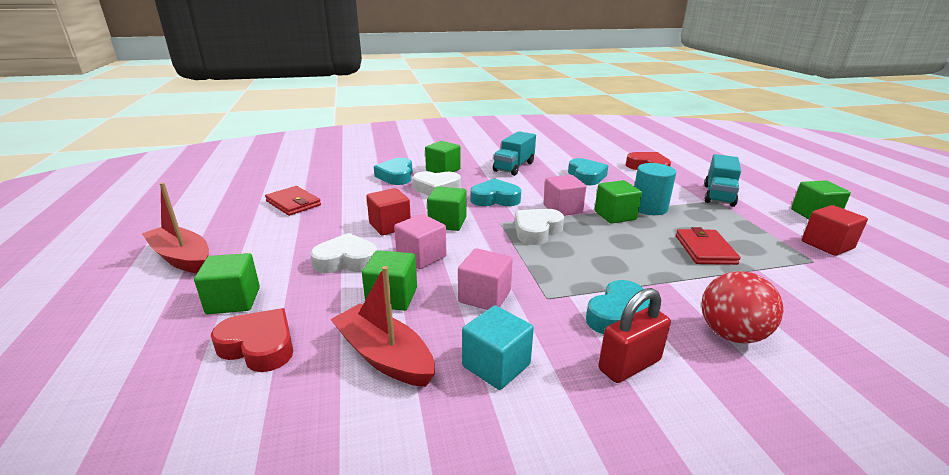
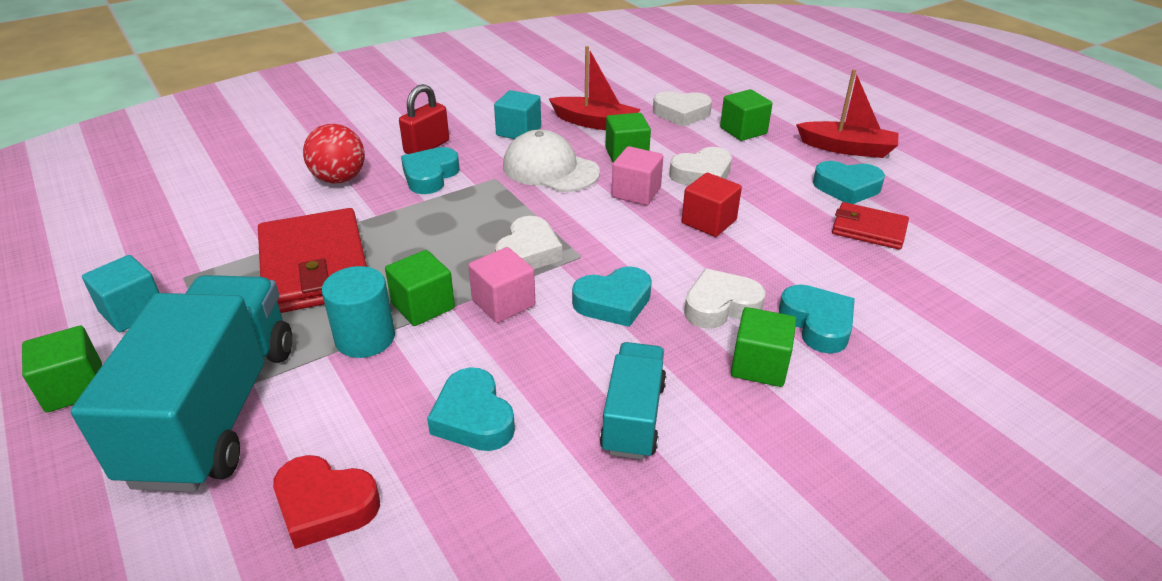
camera: 160 degrees right, 10 degrees up
red heart [211,308,293,372] -> white heart [653,91,712,127]
green cube [427,186,467,231] -> none
pink cube [458,248,513,310] -> white cap [503,130,600,192]
red wallet [676,227,741,265] -> red wallet [258,208,367,313], size x1.85
turquoise truck [704,154,741,207] -> turquoise truck [71,275,292,492], size x1.86
red cube [802,205,868,256] -> turquoise cube [82,255,159,332]
none -> turquoise heart [813,161,885,204]

